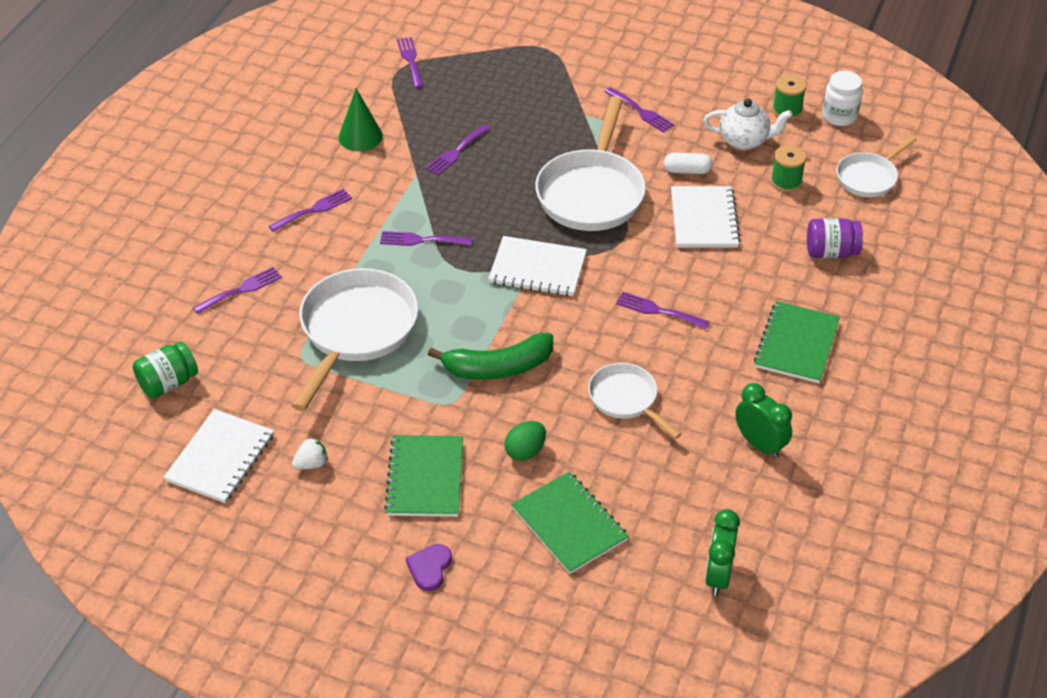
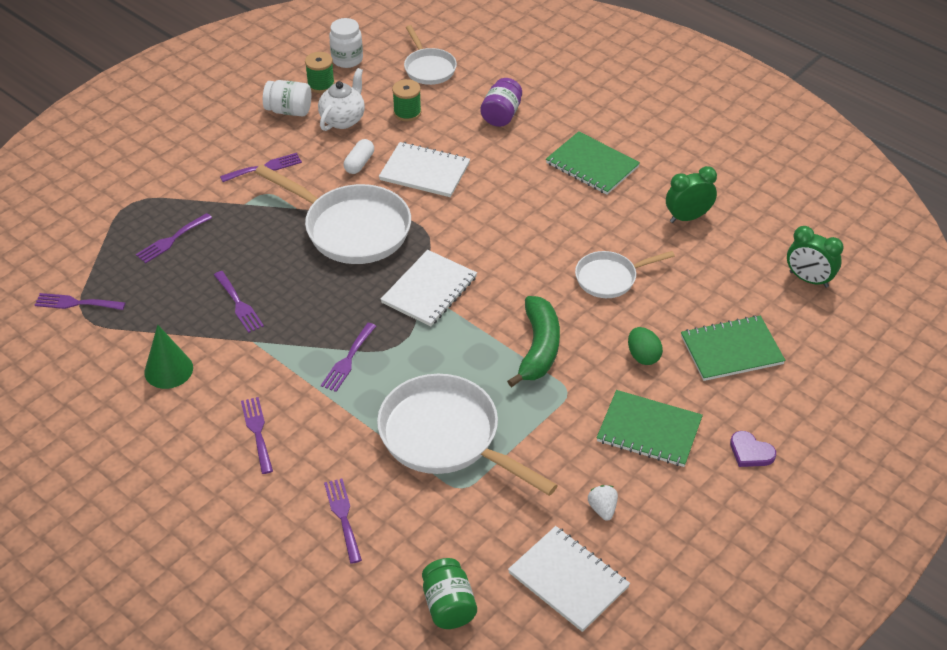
camera: 70 degrees left, 0 degrees up
purple fork [616,292,710,329] -> purple fork moved to [136,213,212,263]
none -> white jar [263,80,311,116]

